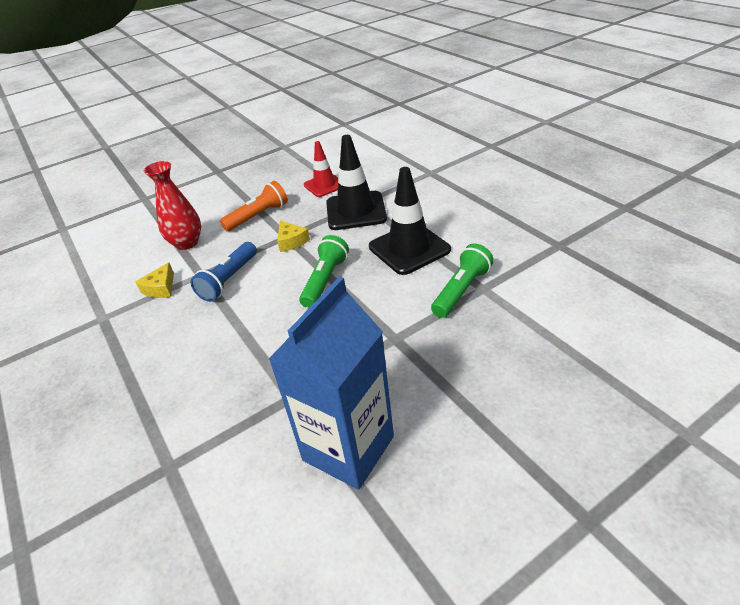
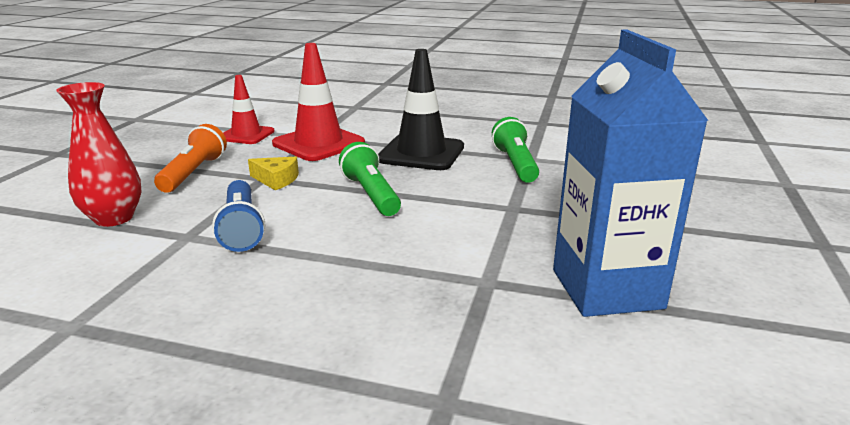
camera: 45 degrees left, 15 degrees down
yellow cheese [135,262,174,298] -> none
black traffic cone [326,135,387,230] -> red traffic cone [272,43,365,161]

